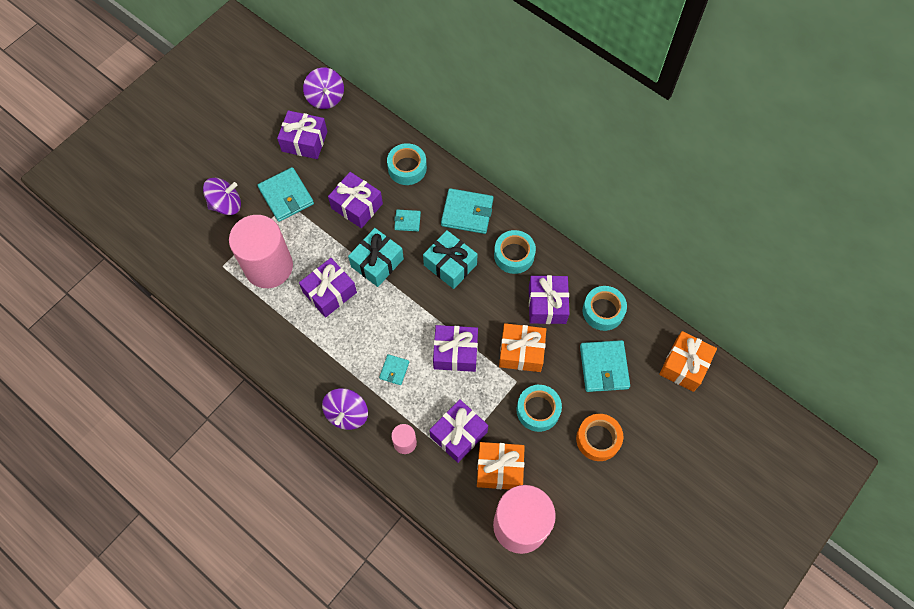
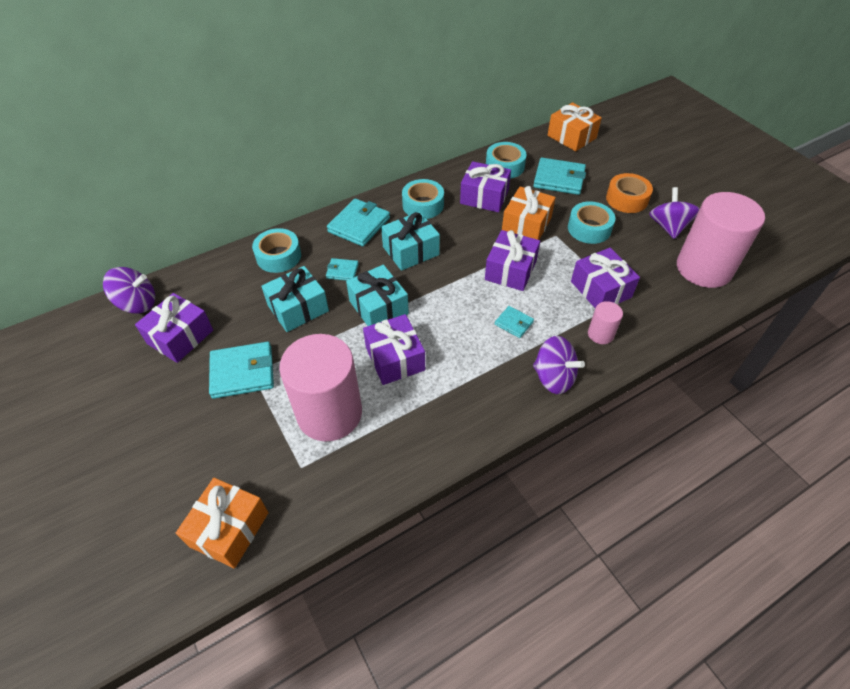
camera: 70 degrees left, 15 degrees down
purple spinning top [203,178,241,215] -> purple spinning top moved to [649,187,700,239]
purple gift [328,172,383,228] -> turquoise gift [261,266,329,332]
turquoise wallet [394,210,421,231] -> turquoise wallet turned 75 degrees clockwise [326,258,359,281]
orange gift [477,442,525,490] -> orange gift moved to [176,478,269,568]

